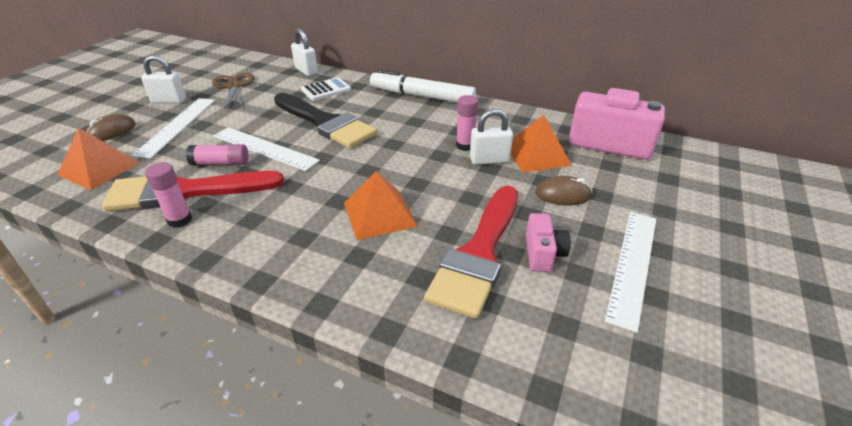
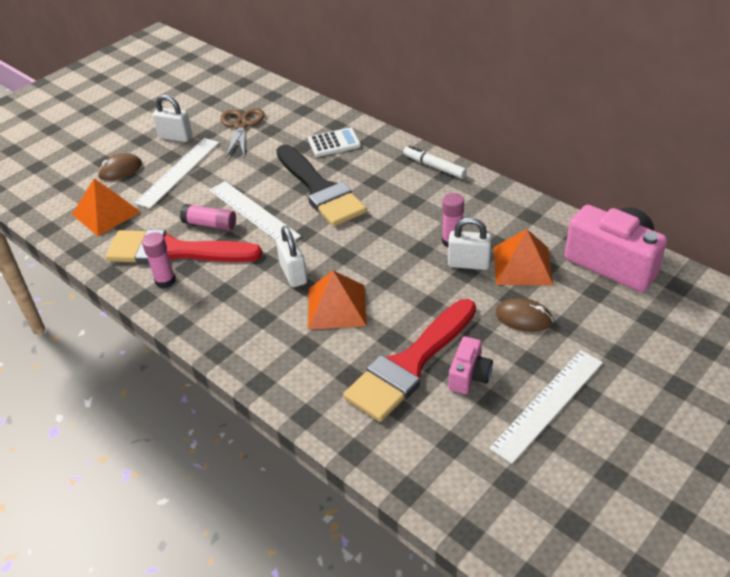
camera: 20 degrees right, 5 degrees up
white padlock [291,29,318,76] -> white padlock moved to [276,226,307,287]
white marker [370,69,476,103] -> white marker [403,145,467,179], size x0.58

